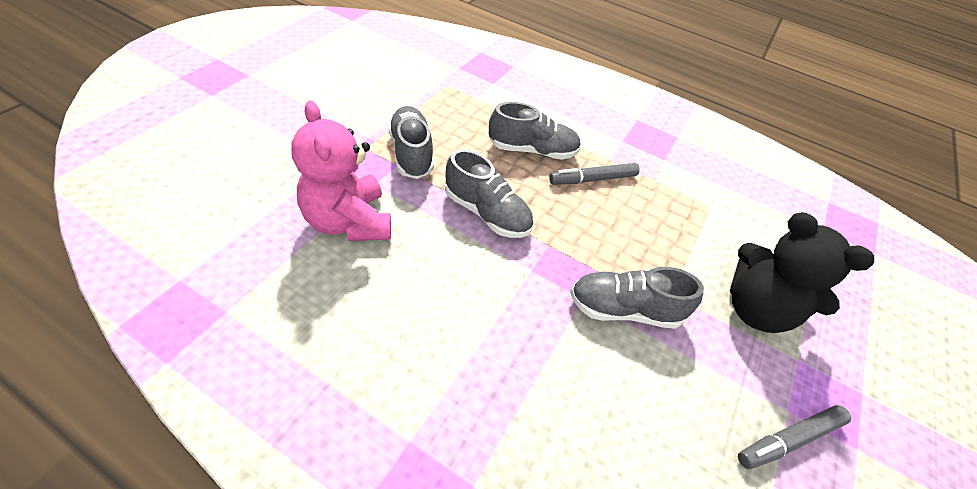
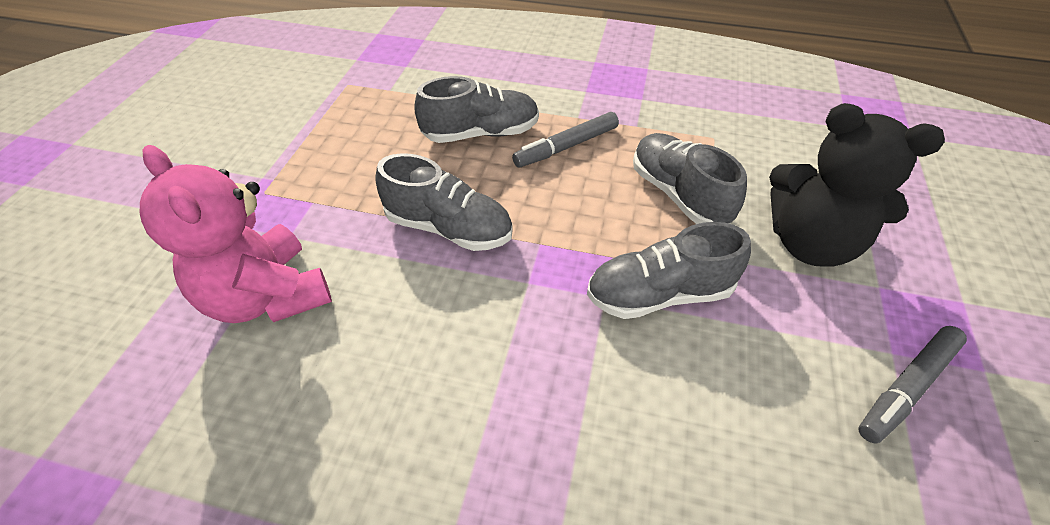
camera: 10 degrees left, 0 degrees up
grey shoe [388,106,434,179] -> grey shoe moved to [633,133,747,224]

